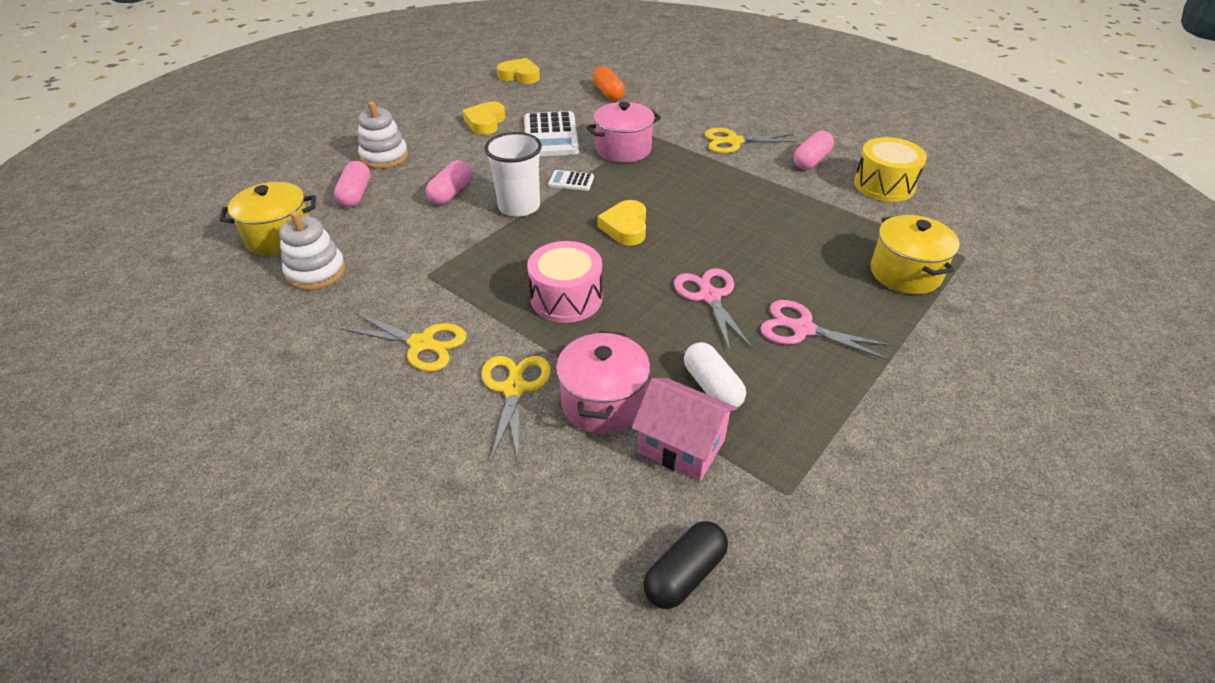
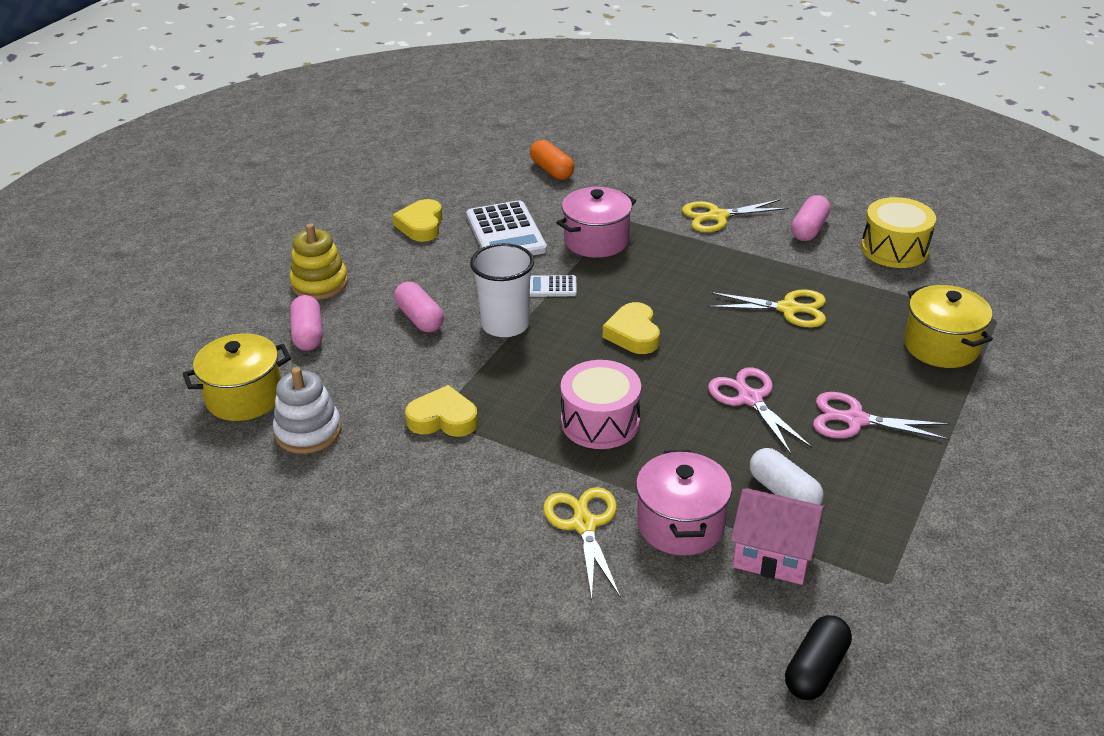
camera: 10 degrees left, 5 degrees down
yellow scissors [341,312,467,371] -> yellow scissors moved to [708,290,826,328]
white stacking toy [358,101,408,169] -> yellow stacking toy [290,224,348,300]
pink capsule [426,160,472,205] -> pink capsule turned 45 degrees counterclockwise [394,282,444,332]
yellow heart [497,58,540,84] -> yellow heart moved to [405,385,478,437]

